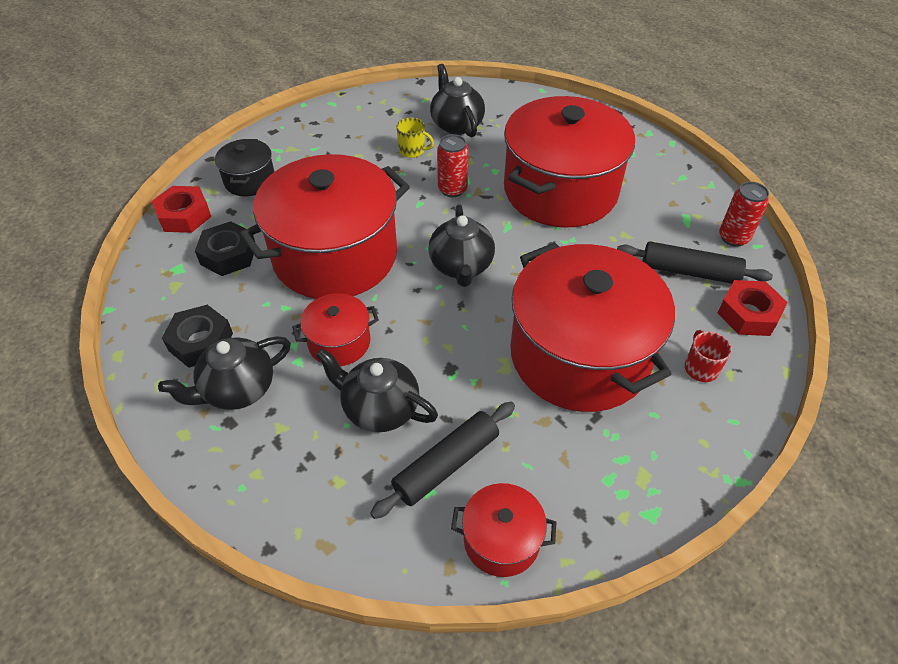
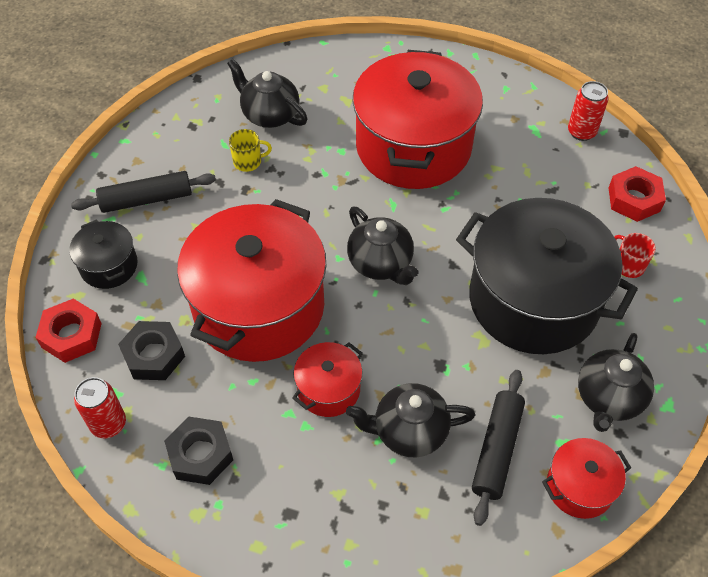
camera: 30 degrees left, 5 degrees up
black teapot [158,336,291,410] -> black teapot moved to [578,333,654,432]
red can [437,134,469,197] -> red can moved to [74,377,126,438]
red pot [510,242,675,412] -> black pot [456,198,638,354]
black rolling pin [617,241,773,284] -> black rolling pin moved to [71,171,216,213]

